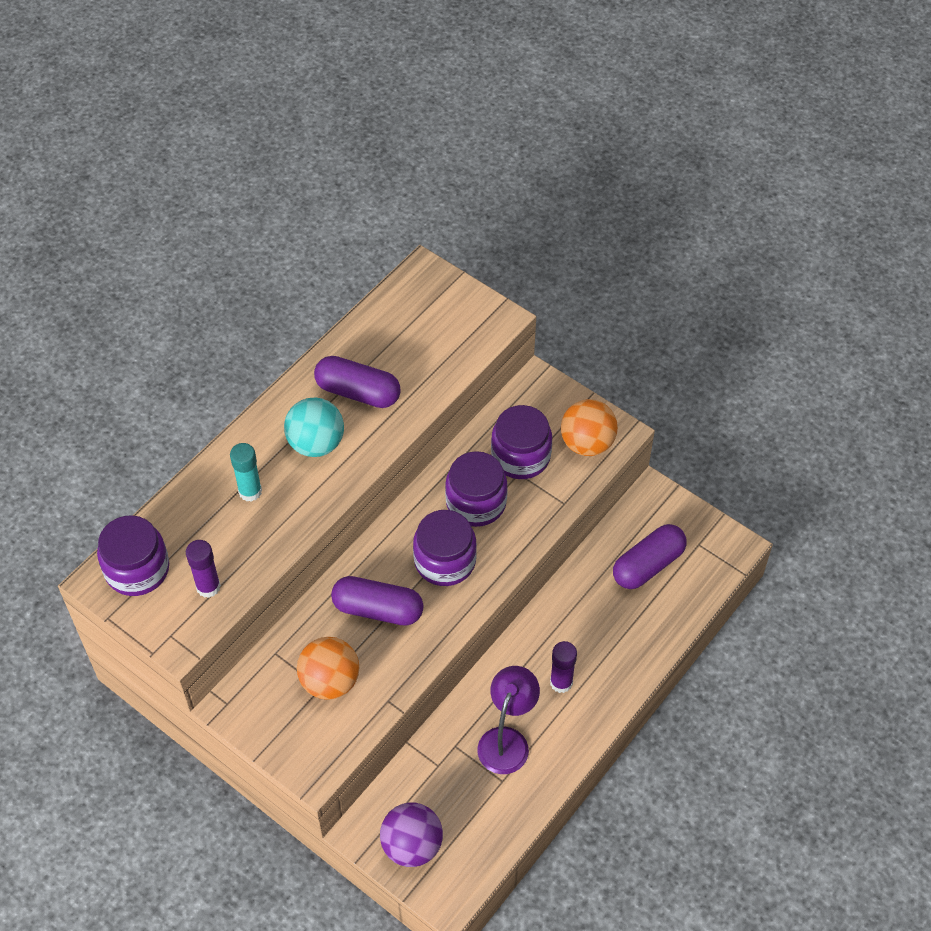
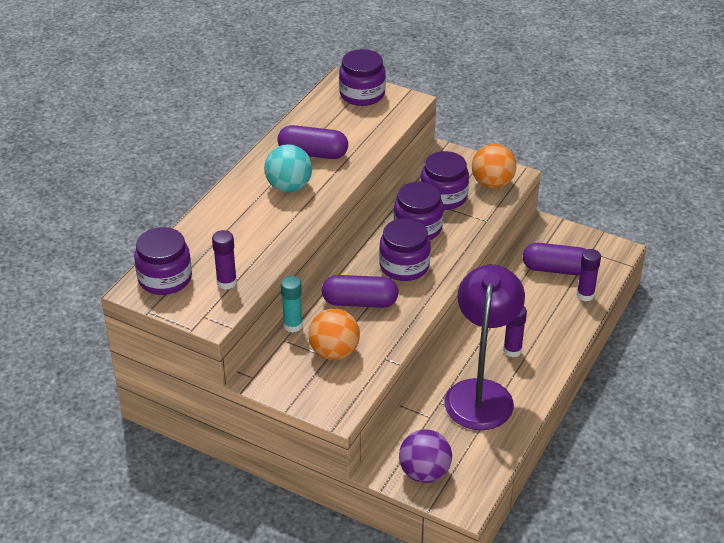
camera: 10 degrees left, 15 degrees down
turquoise glue stick [230,443,262,502] -> turquoise glue stick moved to [281,276,303,333]
purple lamp [477,666,540,774] -> purple lamp [444,265,525,430], size x1.63
purple capsule [613,524,687,589] -> purple capsule turned 60 degrees clockwise [523,243,587,275]
none -> purple jar [339,49,386,106]
none -> purple glue stick [576,249,601,301]

